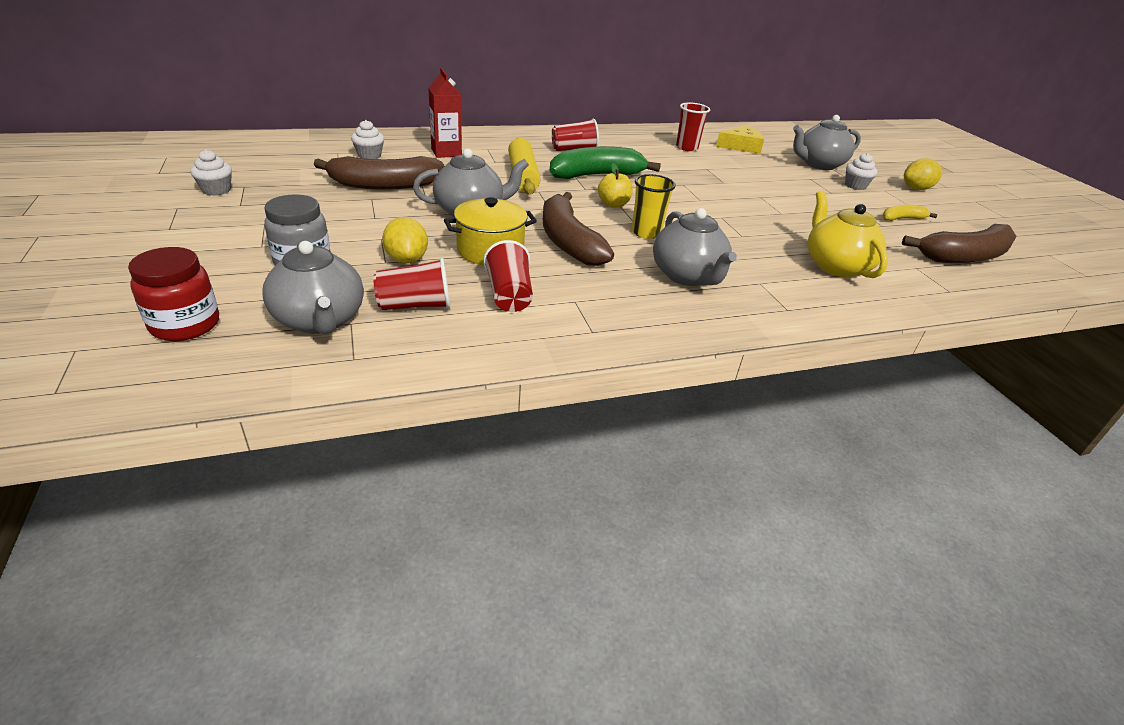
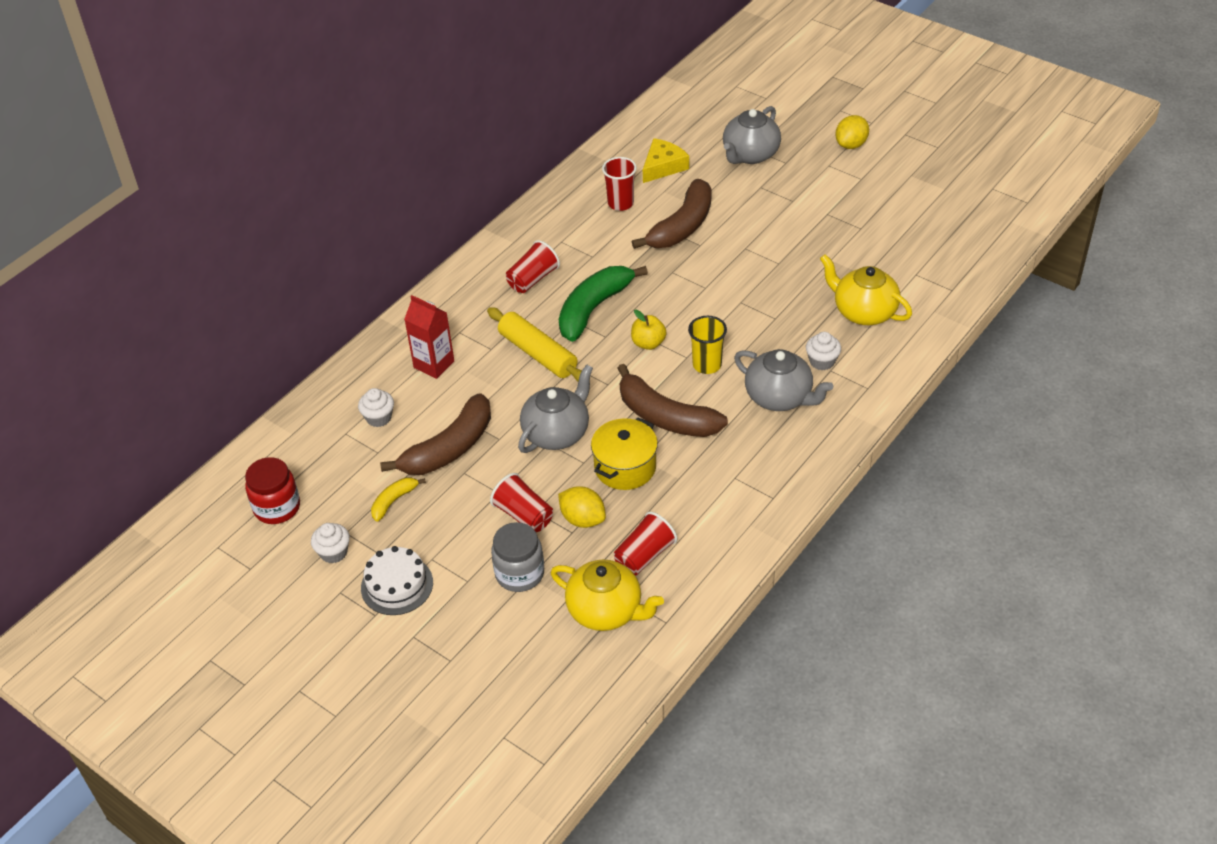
camera: 30 degrees left, 10 degrees up
red jar [128,247,219,341] -> red jar moved to [245,457,300,524]
grey teapot [263,241,364,334] -> yellow teapot [551,560,664,631]
red cup [483,240,533,312] -> red cup moved to [490,473,553,532]
white cupcake [845,153,877,190] -> white cupcake moved to [806,332,841,370]
yellow banana [883,205,937,221] -> yellow banana moved to [371,477,426,521]
brown banana [902,224,1017,263] -> brown banana moved to [632,179,712,249]
none -> white cake [361,546,433,615]

